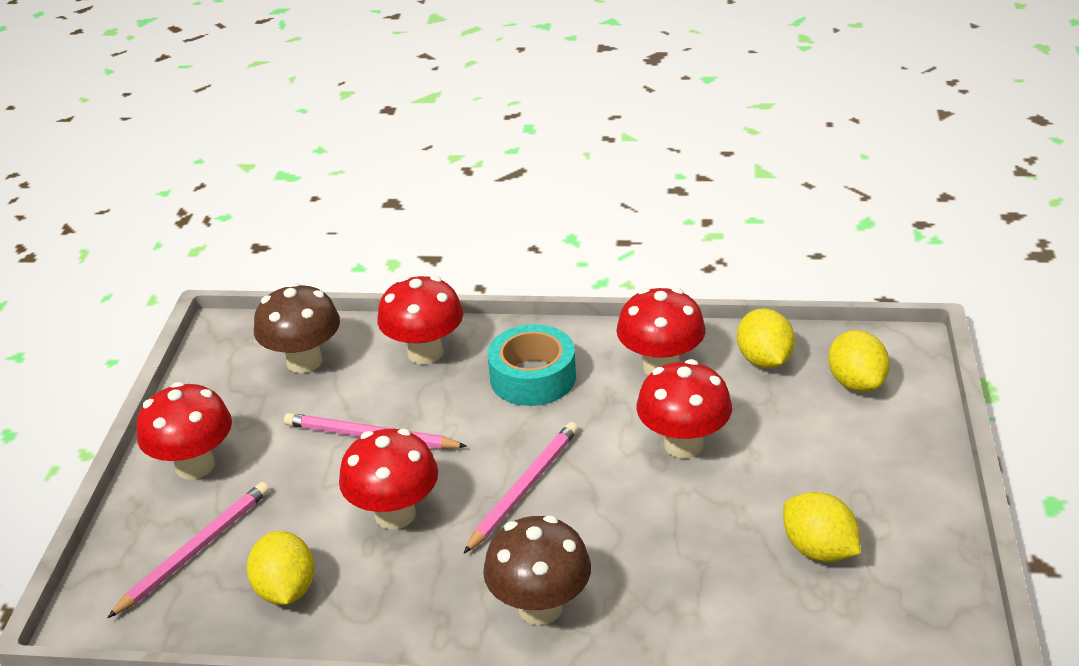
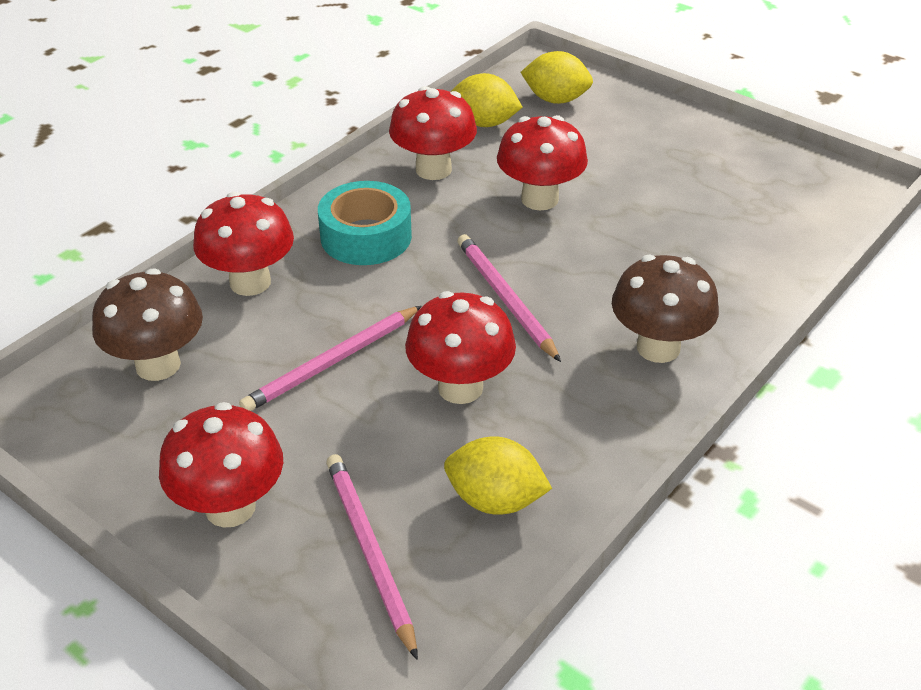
camera: 60 degrees left, 5 degrees up
yellow lemon [783,492,861,562] -> none

